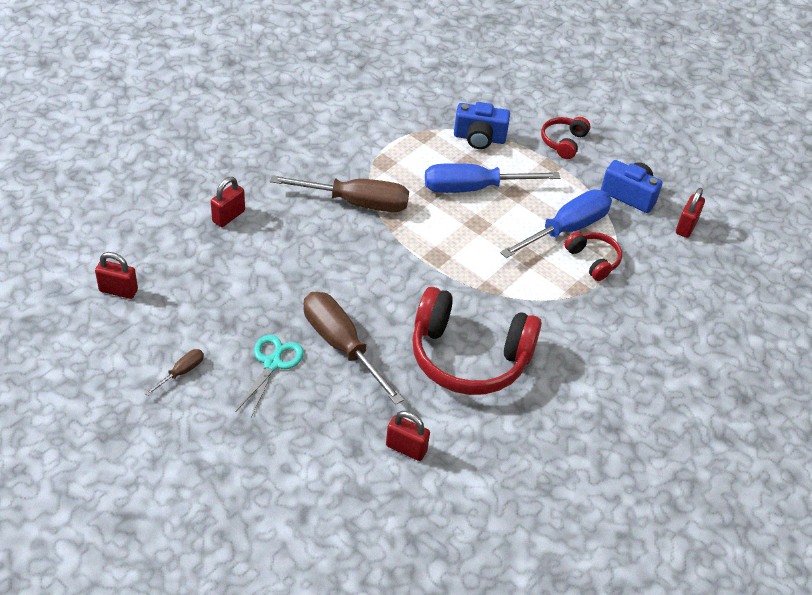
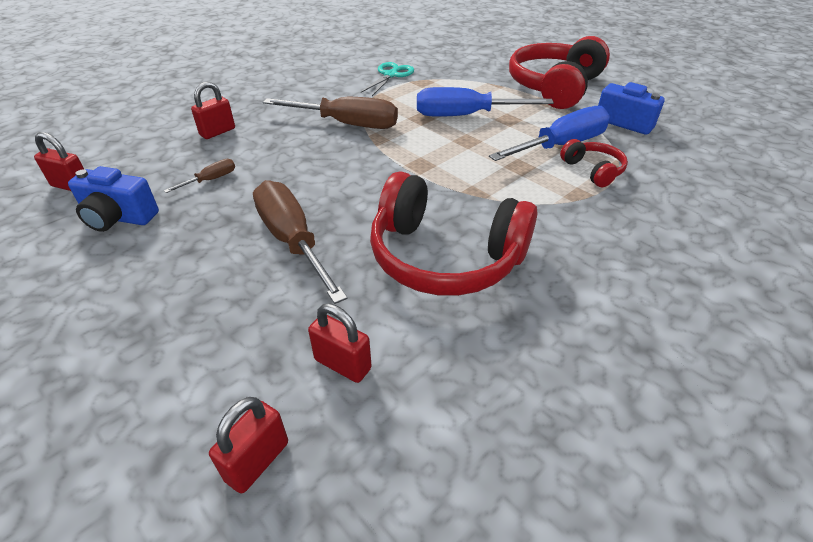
camera: 10 degrees right, 5 degrees down
brown screwdriver [145,349,204,396] -> brown screwdriver moved to [164,159,235,193]
turquoise scissors [235,335,304,417] -> turquoise scissors moved to [361,62,414,96]
blue camera [454,102,510,149] -> blue camera moved to [68,166,159,232]
red headphones [541,117,591,159] -> red headphones [509,36,610,109], size x2.10
red padlock [676,188,705,238] -> red padlock moved to [209,397,288,493]

